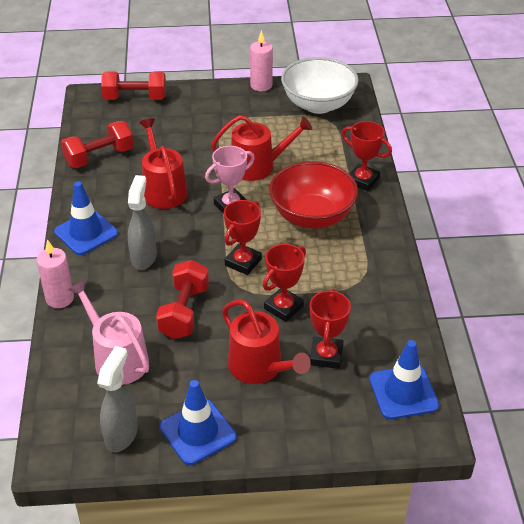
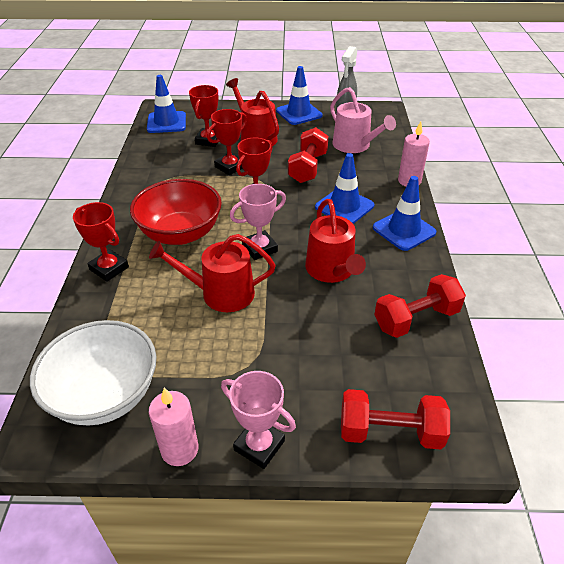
camera: 175 degrees left, 0 degrees up
grey spray bottle [128,175,157,270] -> blue traffic cone [315,153,374,224]
none -> pink trophy [221,371,296,469]

